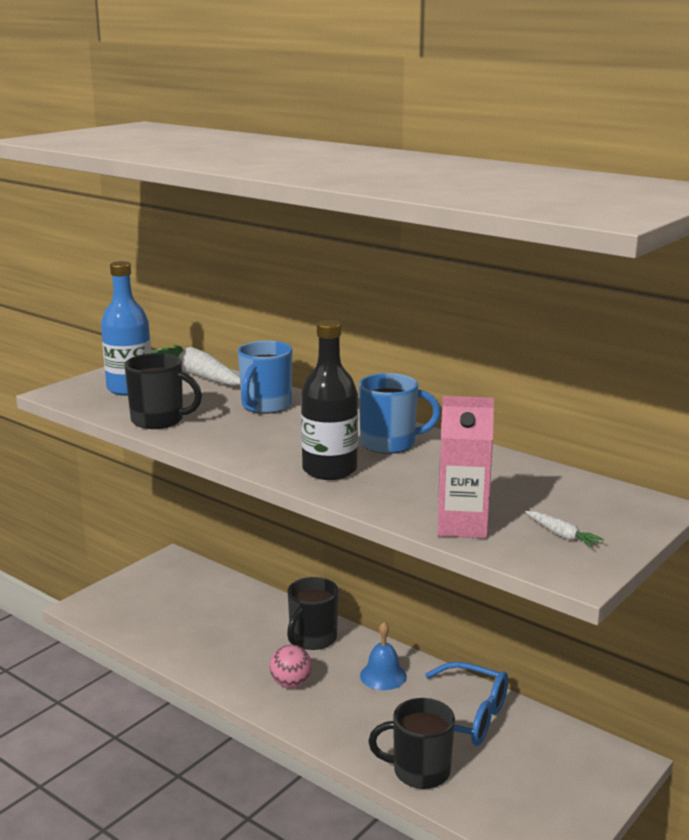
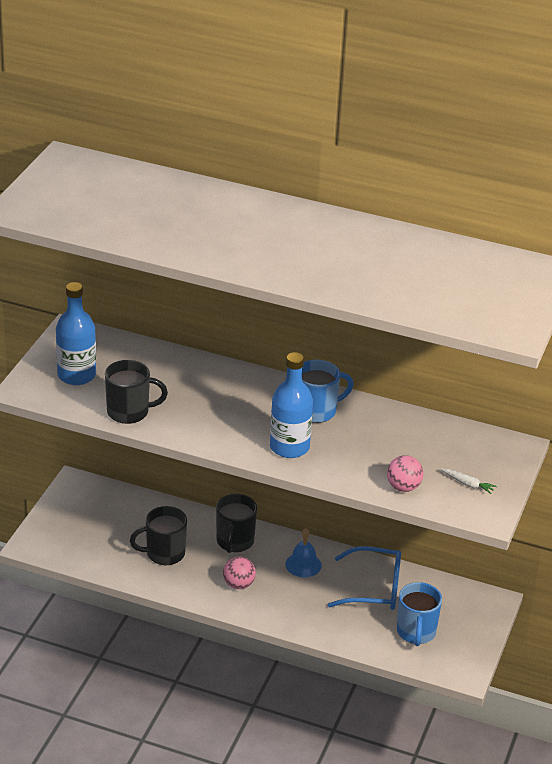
camera: 20 degrees left, 15 degrees up
white carrot [151,345,240,386] -> none
blue mug [238,341,292,414] -> blue mug moved to [397,582,442,646]
black bottle [301,320,358,480] -> blue bottle [270,352,313,458]
black mug [368,698,455,789] -> black mug moved to [130,506,187,565]
pink carton [438,396,494,538] -> pink ball [387,455,423,492]

